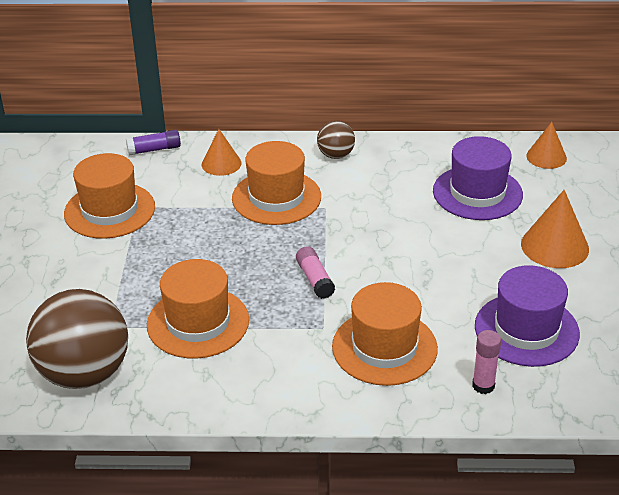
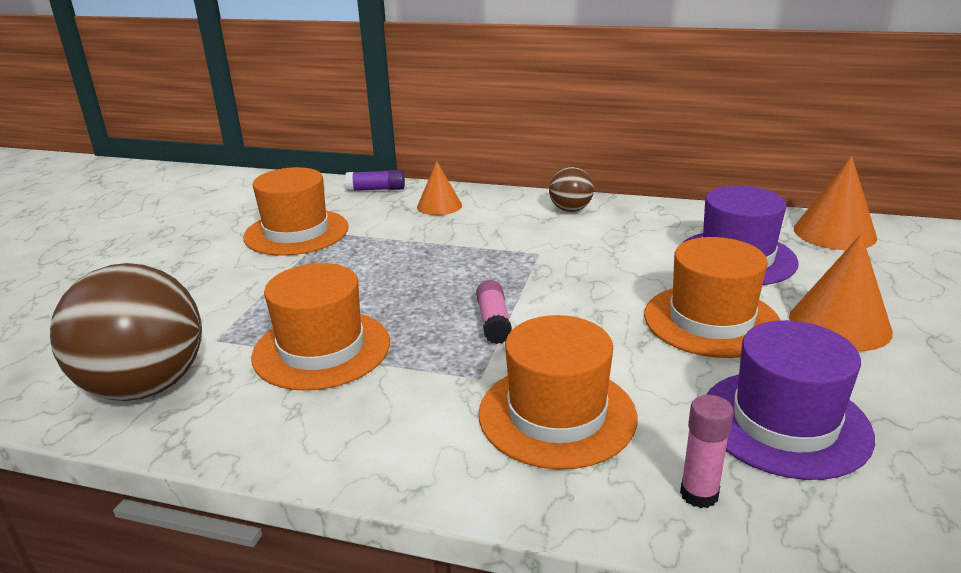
camera: 15 degrees right, 10 degrees down
orange hat [232,141,321,225] -> orange hat moved to [644,237,780,358]
orange cone [526,122,567,169] -> orange cone [794,156,877,250], size x1.52

